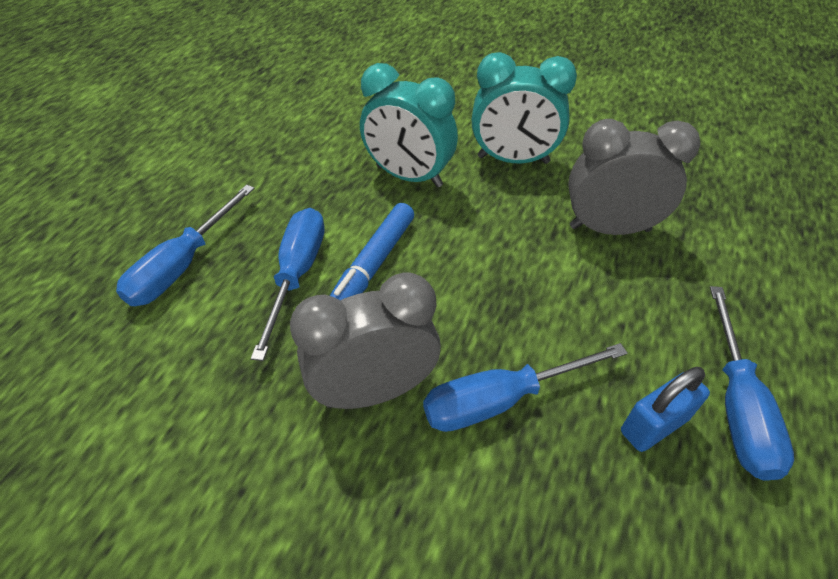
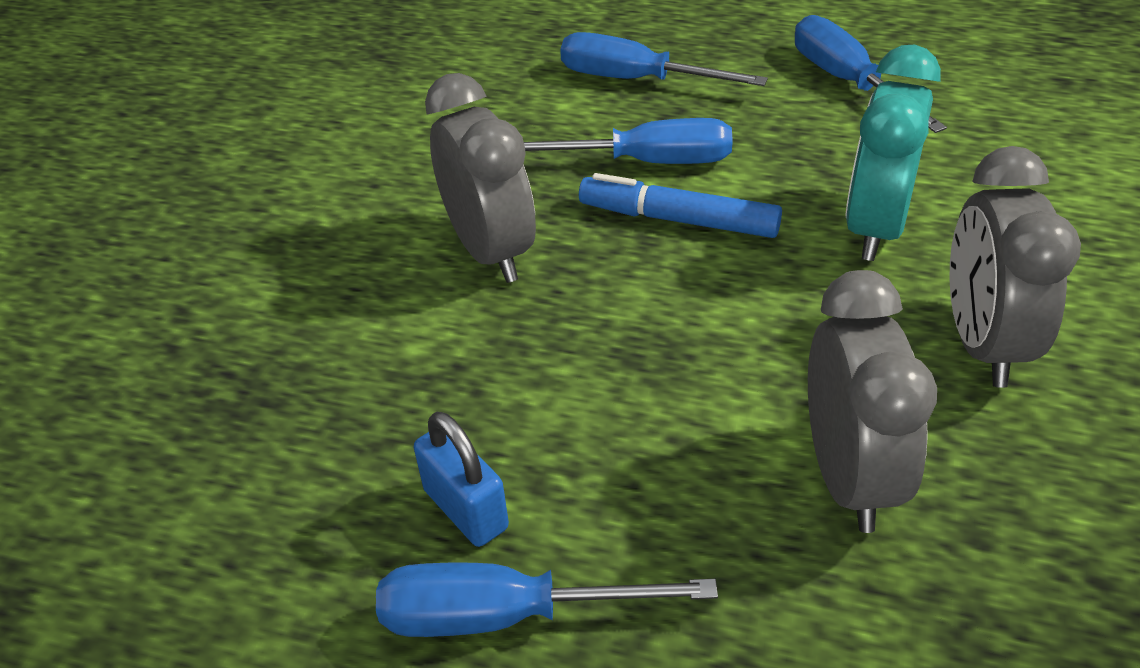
camera: 85 degrees right, 5 degrees down
blue screwdriver [423,343,628,432] -> blue screwdriver moved to [795,15,947,133]
turquoise clock [472,52,577,164] -> grey clock [950,146,1081,388]

